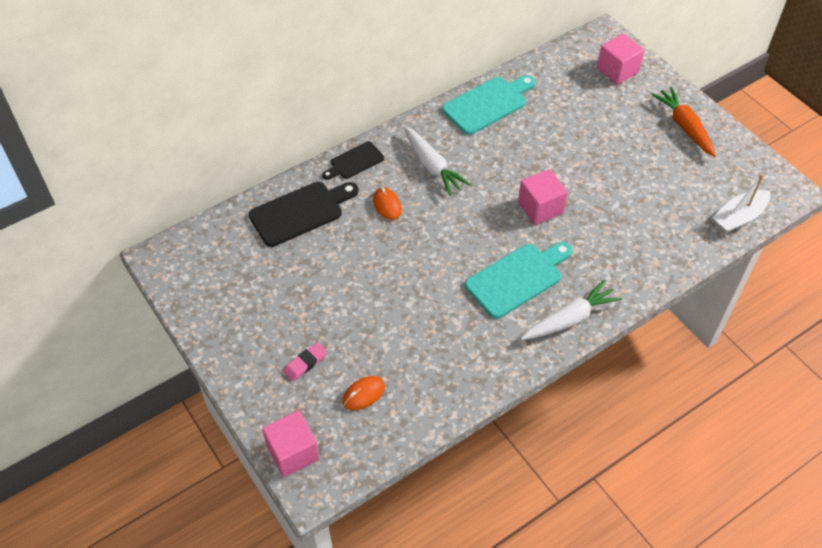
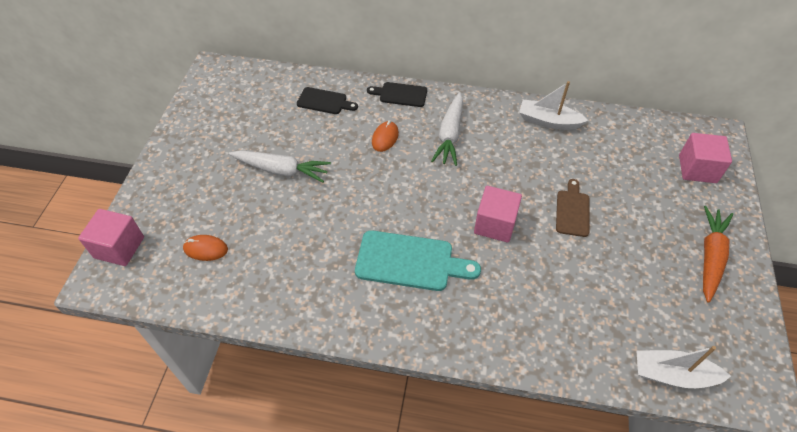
camera: 45 degrees right, 0 degrees up
black cutting board [249,182,359,247] -> black cutting board [297,87,358,114], size x0.60
pink eraser [284,342,327,381] -> none
turquoise cutting board [442,75,536,135] -> white boat [519,81,589,130]
white carrot [520,280,622,340] -> white carrot moved to [229,150,331,182]
none -> brown cutting board [556,179,589,237]

